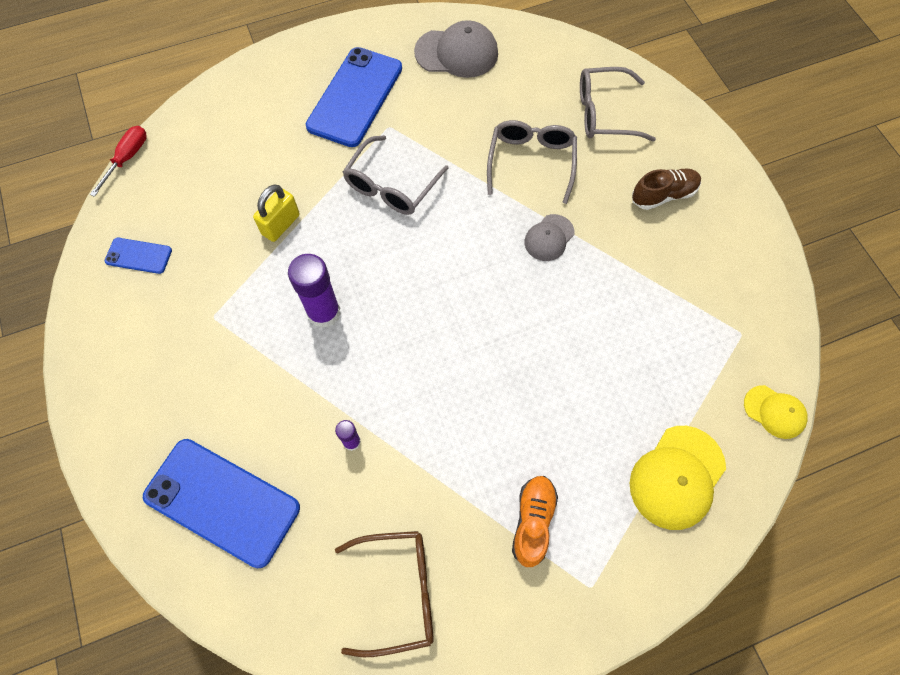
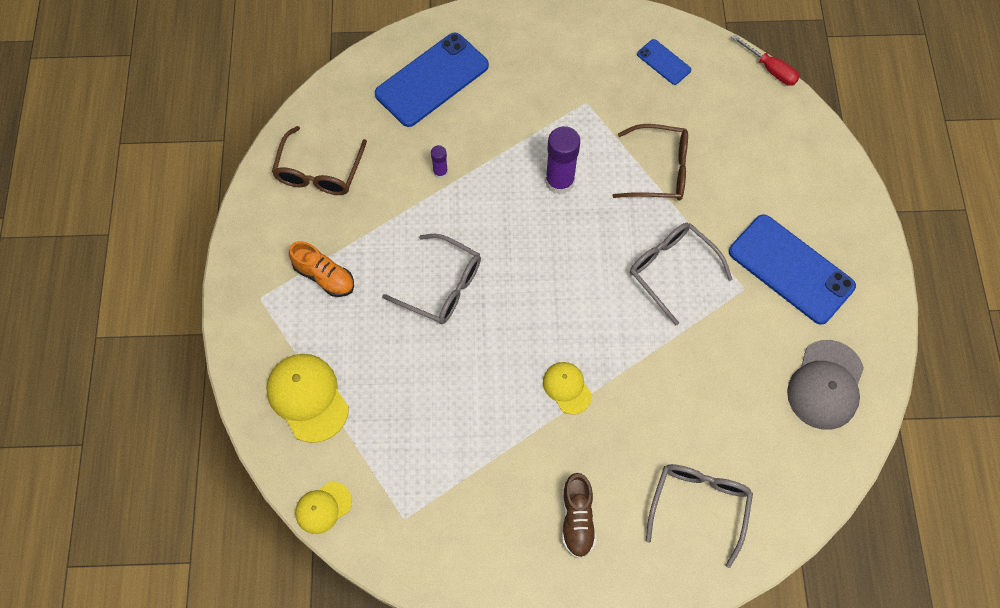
camera: 110 degrees right, 0 degrees up
blue phone [105,238,172,274] -> blue phone turned 75 degrees counterclockwise [637,39,691,85]
yellow padlock [253,184,300,242] -> brown glasses [613,124,688,201]
grey glasses [487,120,577,204] -> grey glasses moved to [382,234,481,324]
grey cap [524,214,574,261] -> yellow cap [543,362,592,415]

